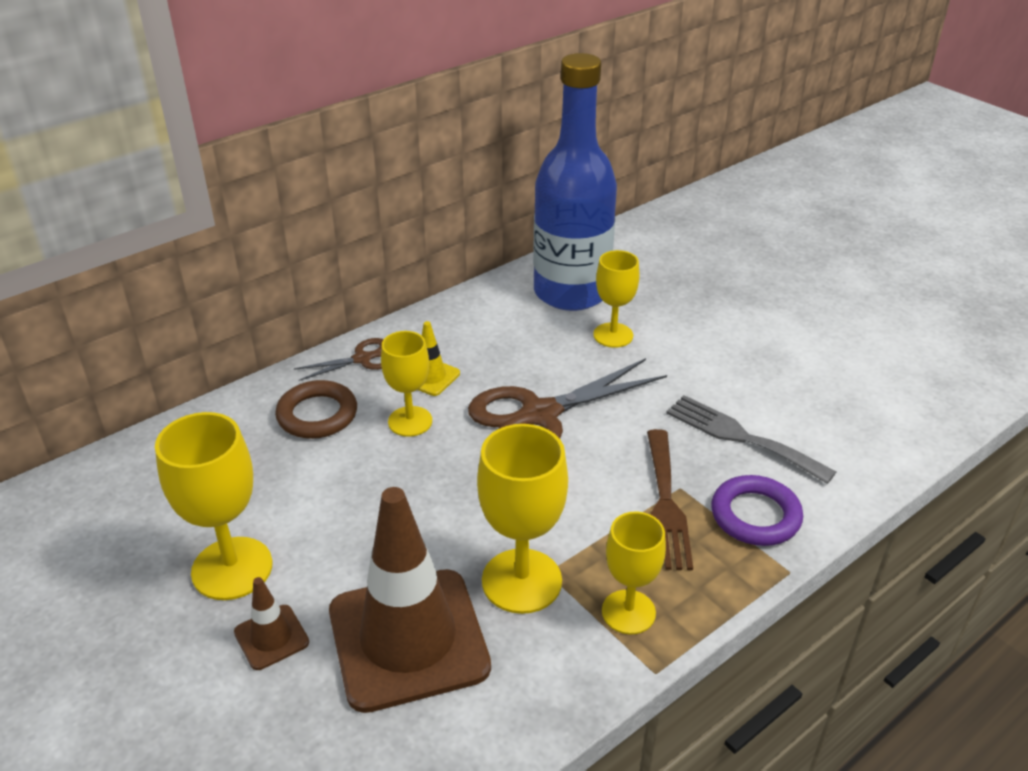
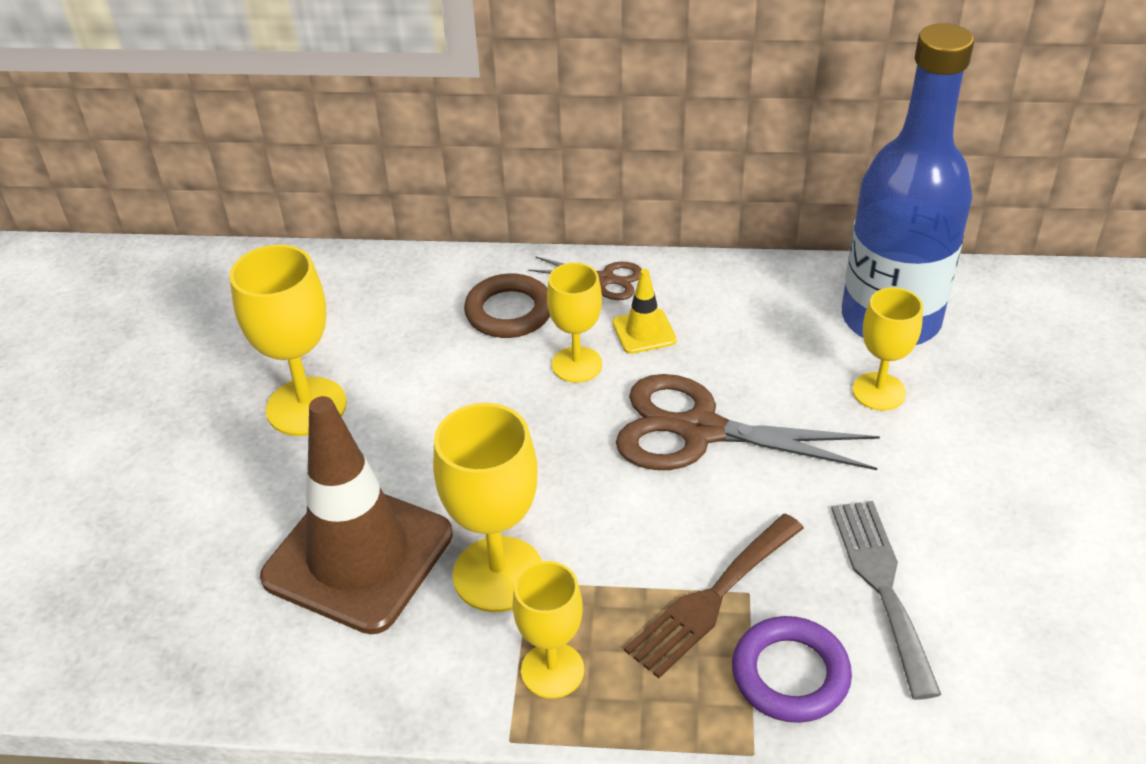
camera: 45 degrees right, 5 degrees up
brown traffic cone [234,577,309,670] -> none

